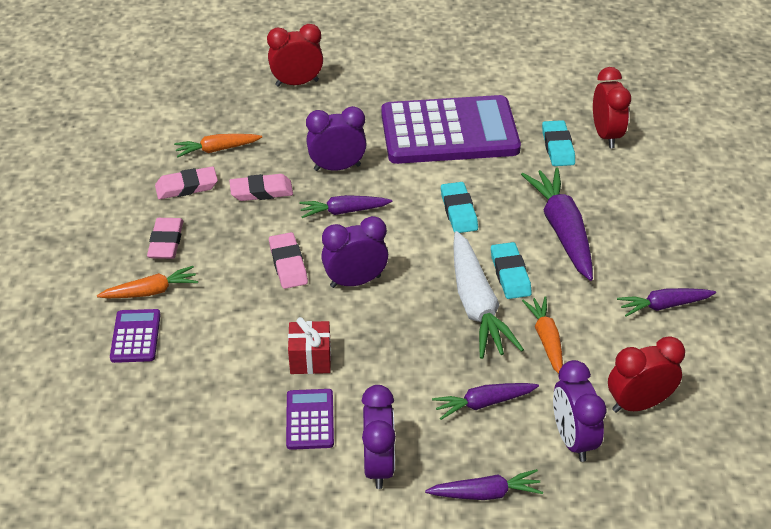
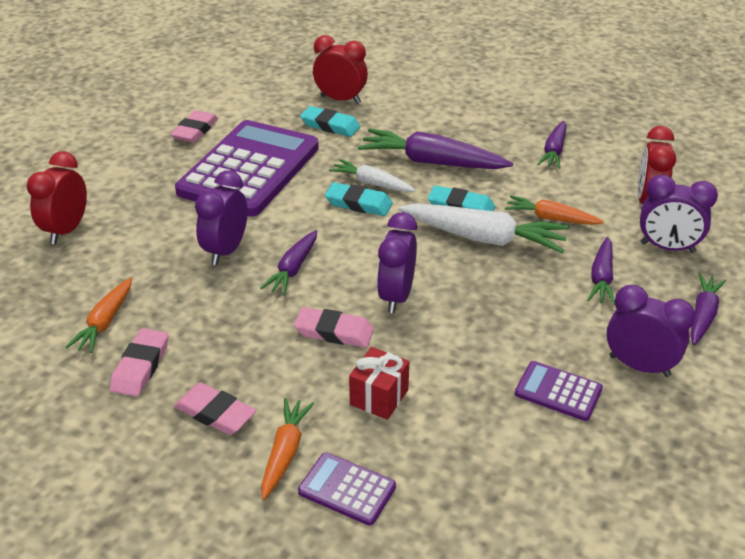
camera: 60 degrees left, 5 degrees down
pink eraser [229,174,293,201] -> pink eraser moved to [170,110,218,143]
red gift [288,317,331,374] -> red gift moved to [349,347,409,420]
none -> white carrot [329,159,416,192]

